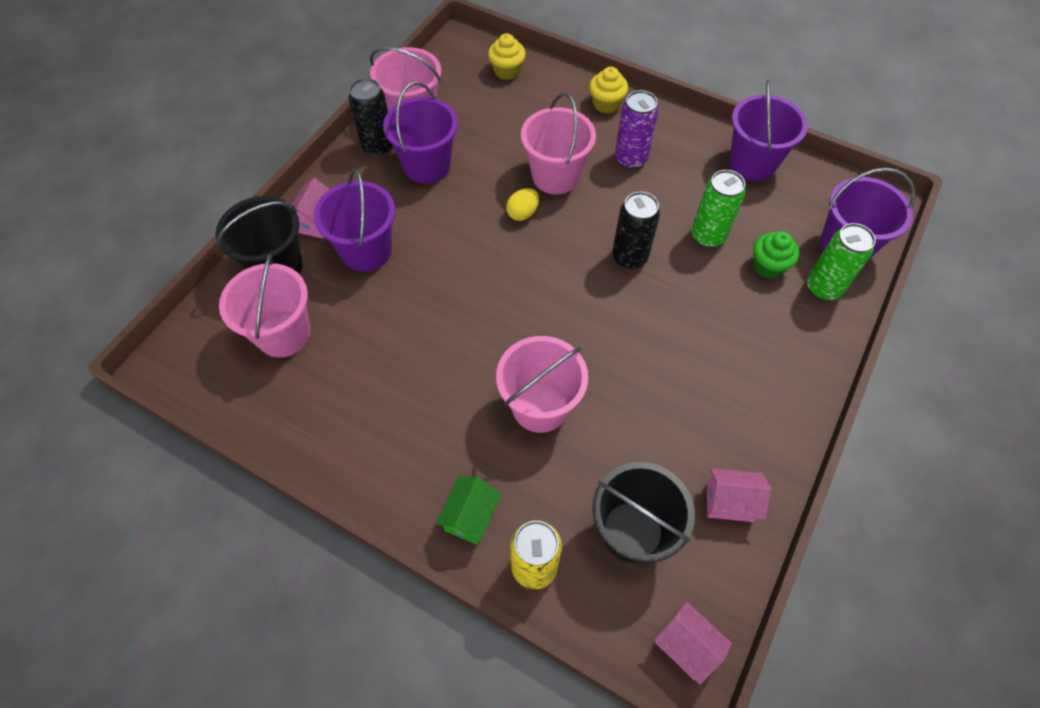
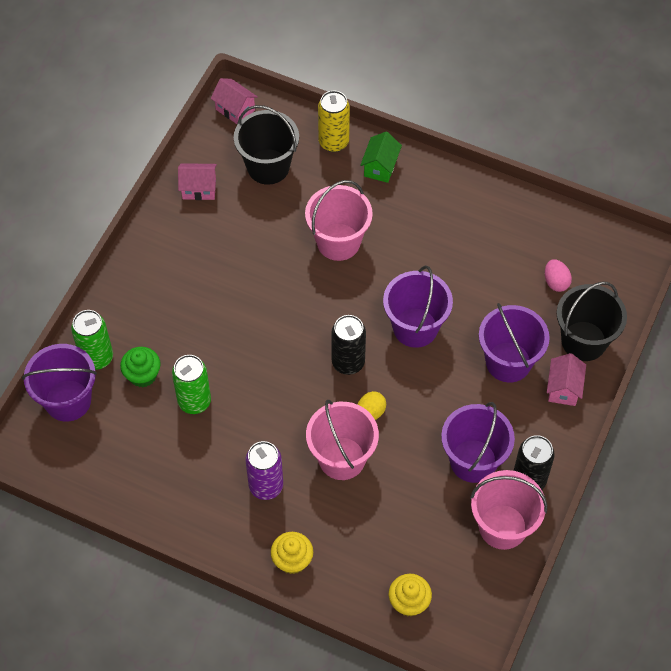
camera: 175 degrees right, 0 degrees up
pink bucket [219,254,311,357] -> pink egg [545,259,572,292]
black can [612,192,660,270] -> black can moved to [331,315,366,375]
purple bucket [729,80,808,181] -> purple bucket moved to [383,265,453,348]

